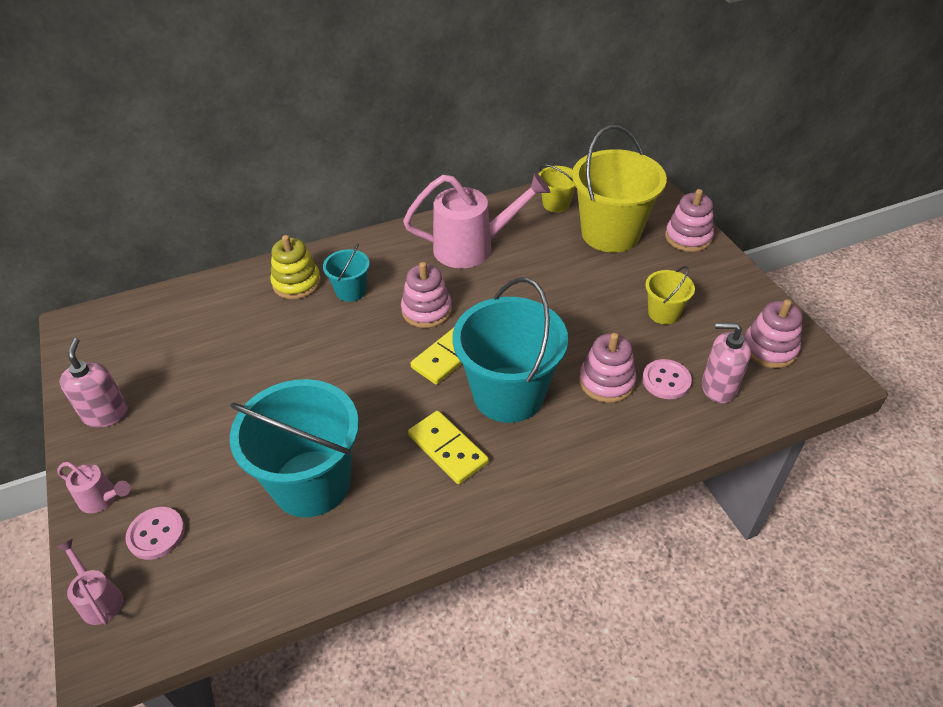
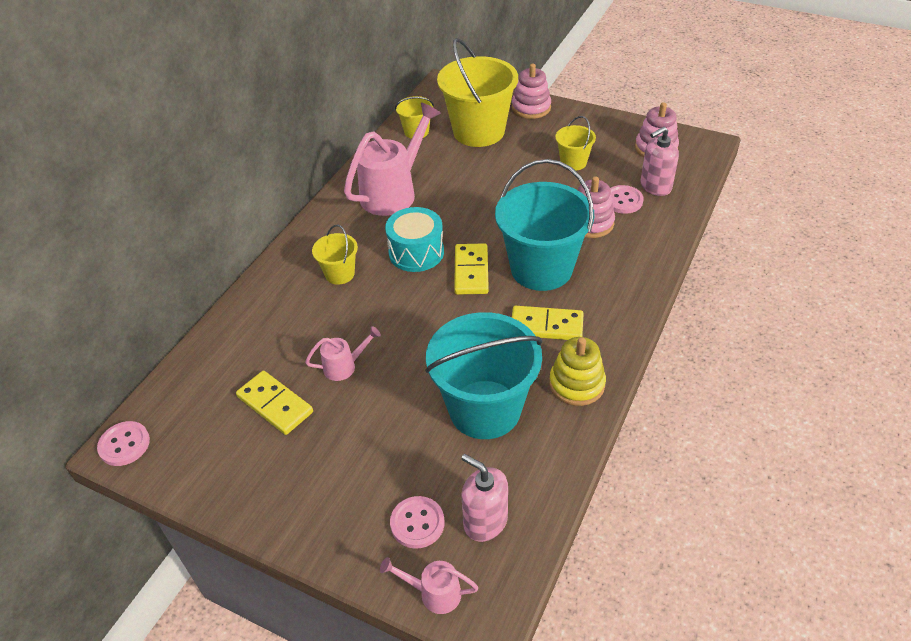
camera: 40 degrees left, 0 degrees up
pink watering can [57,462,130,513] -> pink watering can moved to [305,326,381,381]
pink soap dispenser [60,338,128,428] -> pink soap dispenser moved to [461,454,508,542]
yellow stacking toy [270,235,321,299] -> yellow stacking toy moved to [549,337,606,406]
turquoise bucket [323,243,370,302] -> yellow bucket [312,224,358,285]
pink stacking toy [401,262,452,328] -> turquoise drum [385,207,444,272]
none -> pink button [97,421,150,466]
none -> yellow domino [236,371,313,435]

